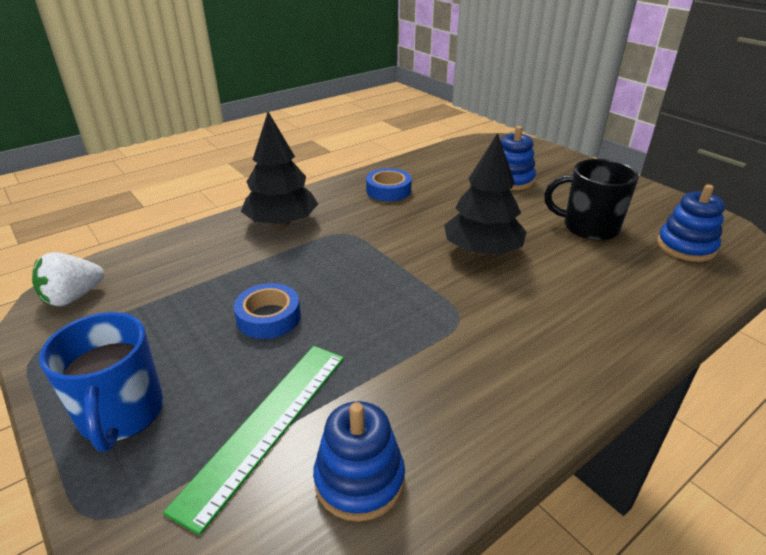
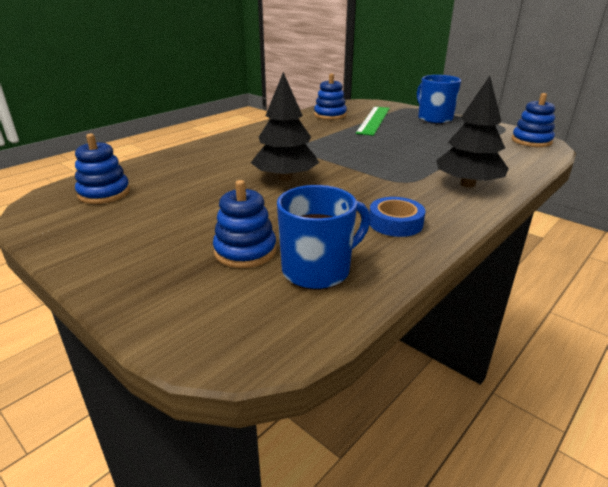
camera: 170 degrees right, 5 degrees down
white strawberry [32,252,104,306] -> blue stacking toy [512,93,555,147]
blue tape [234,283,301,339] -> none
black mug [544,159,639,241] -> none
none -> blue mug [277,185,370,290]

